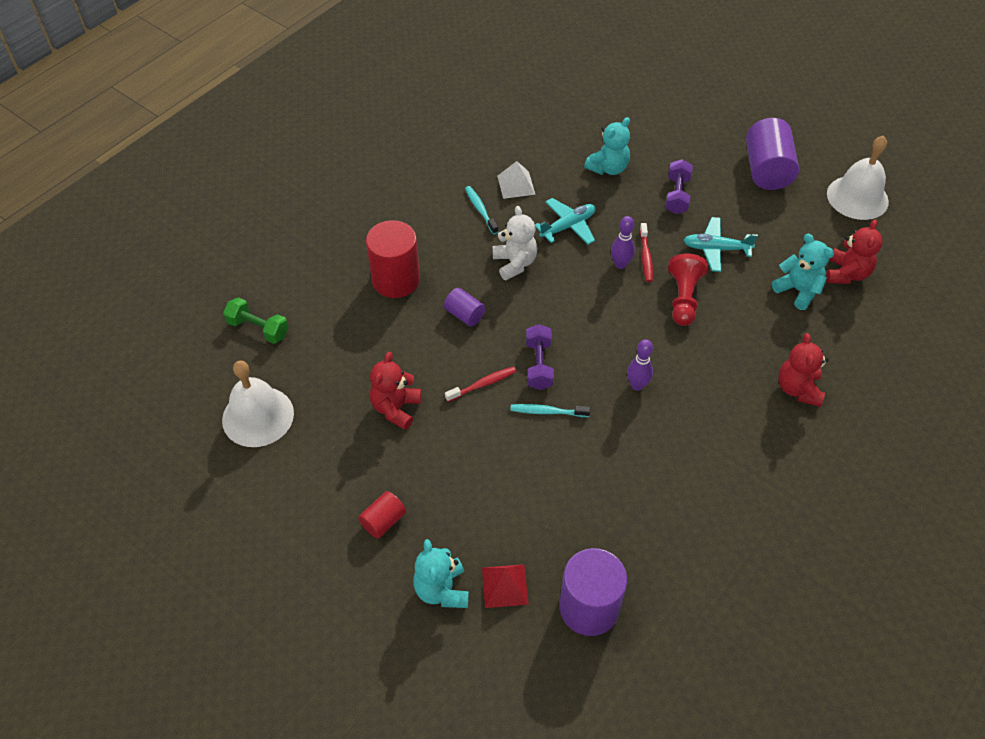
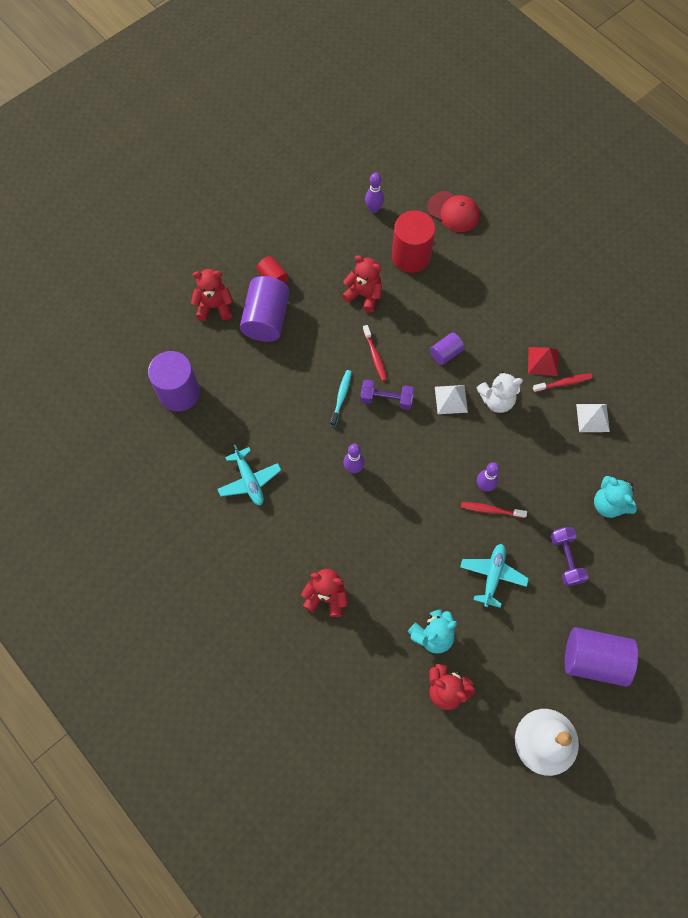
camera: 100 degrees right, 15 degrees up
white bell [222,361,294,447] -> purple bowling pin [365,172,384,213]
green dumbbell [223,297,289,344] -> red cap [427,191,480,232]
red cylinder [366,220,420,298] -> red cylinder moved to [392,210,435,273]
turquoise teddy bear [413,539,469,608] -> red teddy bear [191,269,233,321]
turquoise toothbrush [465,186,498,234] -> red toothbrush [533,373,593,392]
red pyramid [482,564,529,608] -> red pyramid moved to [528,347,558,376]
turquoise plane [535,198,596,245] -> turquoise plane moved to [217,445,281,505]
purple dumbbell [665,159,693,214] -> purple dumbbell turned 60 degrees clockwise [551,527,588,586]
red pawn [668,253,708,326] -> none
none -> purple cylinder [240,276,290,342]
none -> white pyramid [435,385,468,414]

